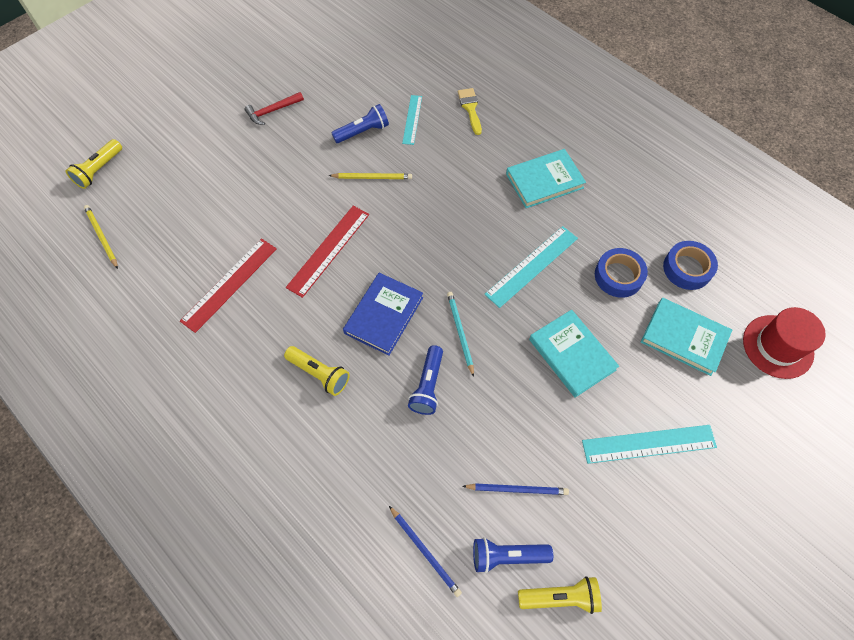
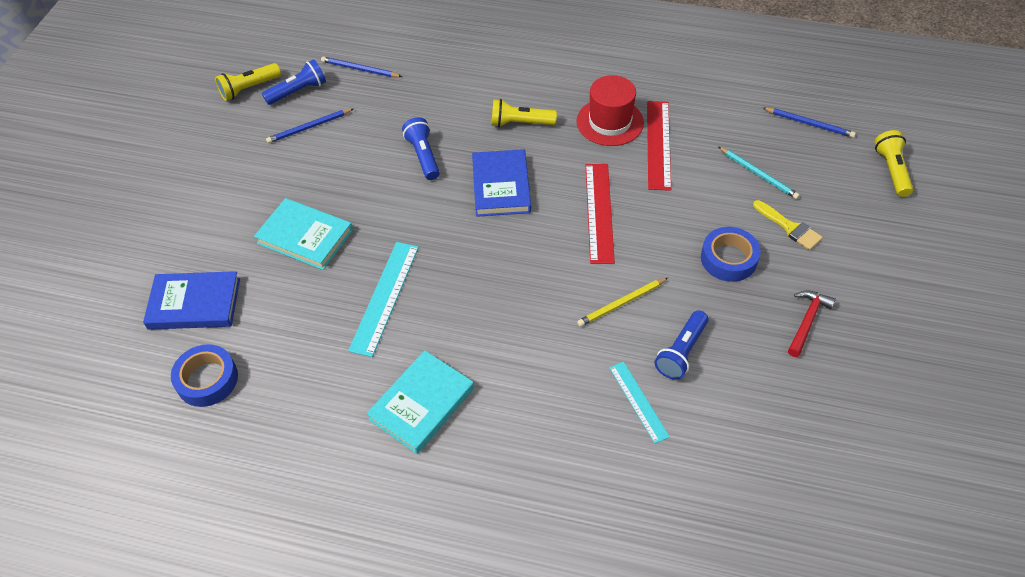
camera: 150 degrees right, 10 degrees down
yellow pencil [84,205,118,269] -> blue pencil [763,108,856,138]
turquoise pencil [447,292,474,377] -> turquoise pencil moved to [719,147,800,199]
yellow brush [458,88,482,135] -> yellow brush moved to [753,200,823,250]
turquoise ruler [582,425,717,464] -> none
blue tape [595,248,648,298] -> blue tape moved to [701,227,761,282]
turquoise book [641,298,732,376] -> blue book [143,271,240,330]
red hat [743,307,826,379] -> red hat moved to [577,75,644,146]

